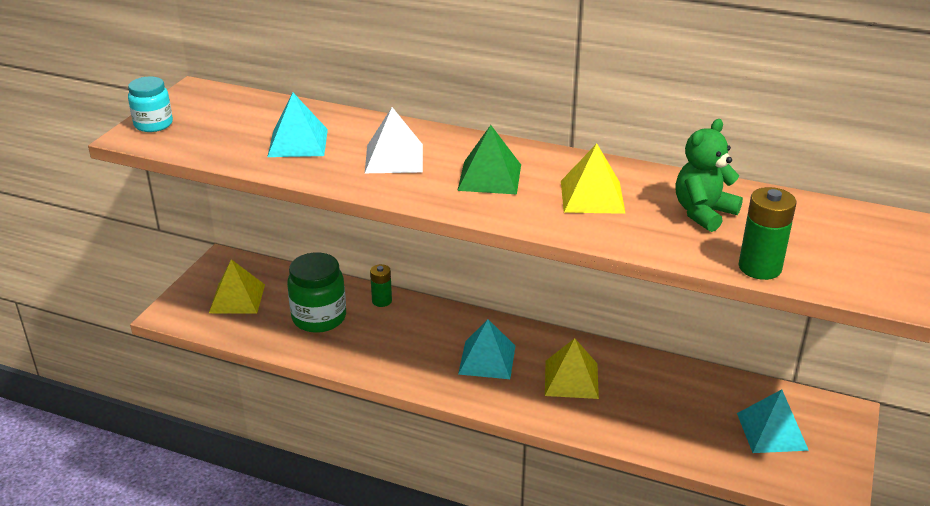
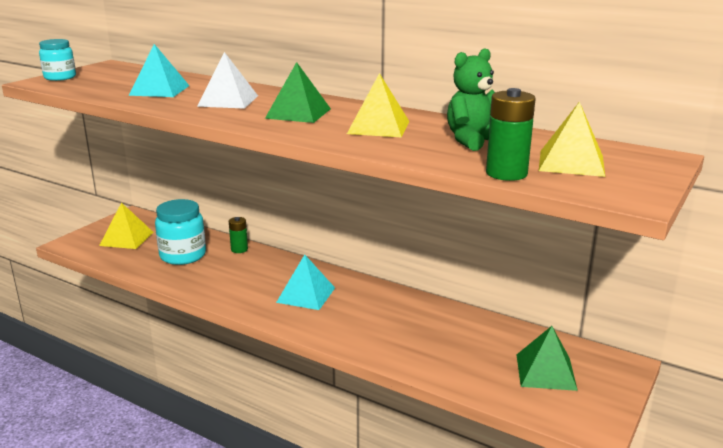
camera: 10 degrees right, 10 degrees down
green jar [287,252,346,333] -> turquoise jar [155,199,206,265]
yellow pyramid [545,338,599,399] -> yellow pyramid moved to [539,101,605,177]
turquoise pyramid [737,389,809,453] -> green pyramid [517,326,578,391]

